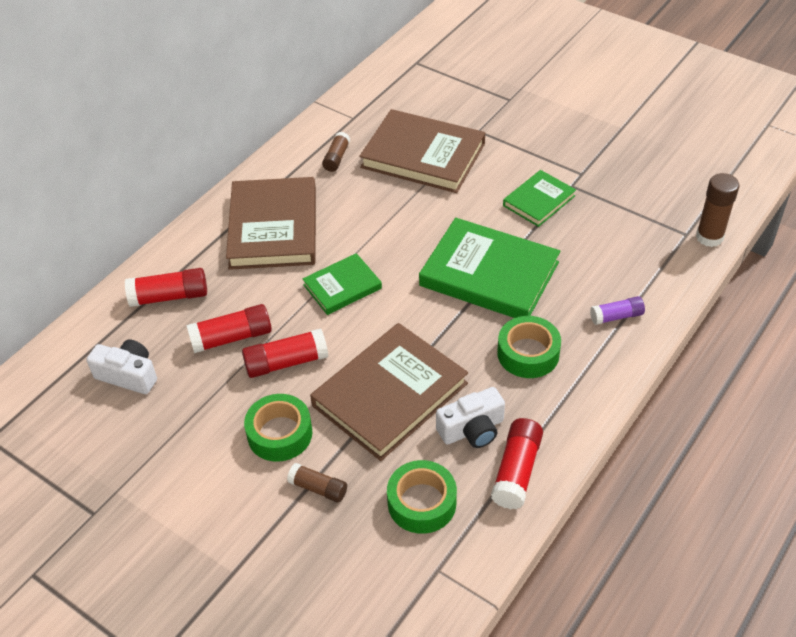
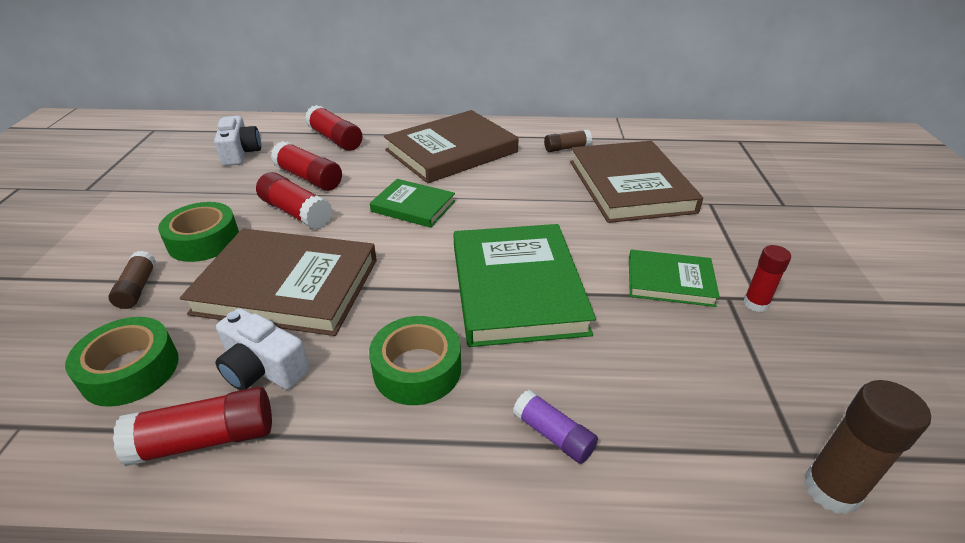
camera: 55 degrees right, 10 degrees down
none -> red glue stick [744,245,791,312]

